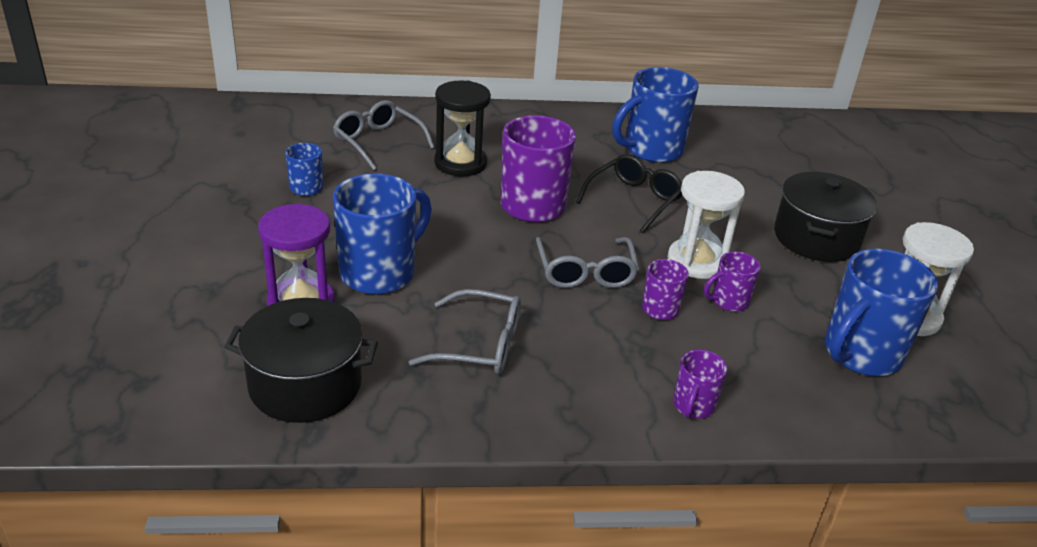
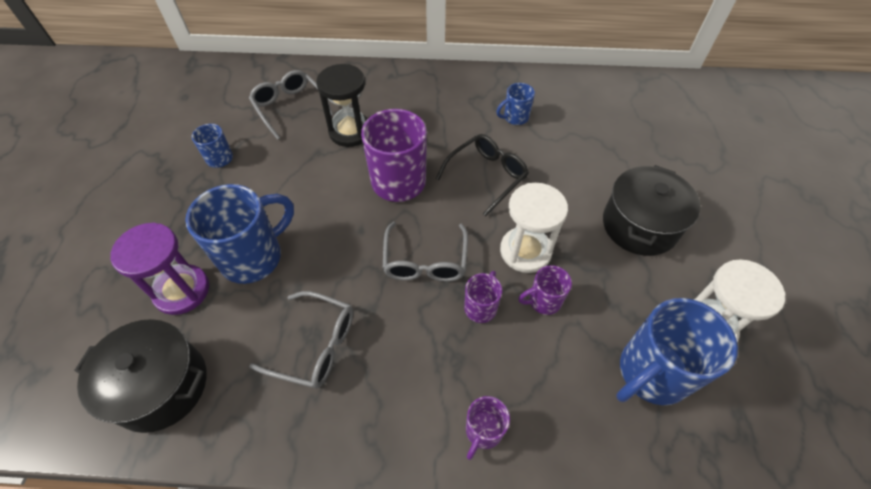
camera: 10 degrees right, 20 degrees up
blue mug [612,67,699,163] -> blue mug [496,83,535,125], size x0.50

